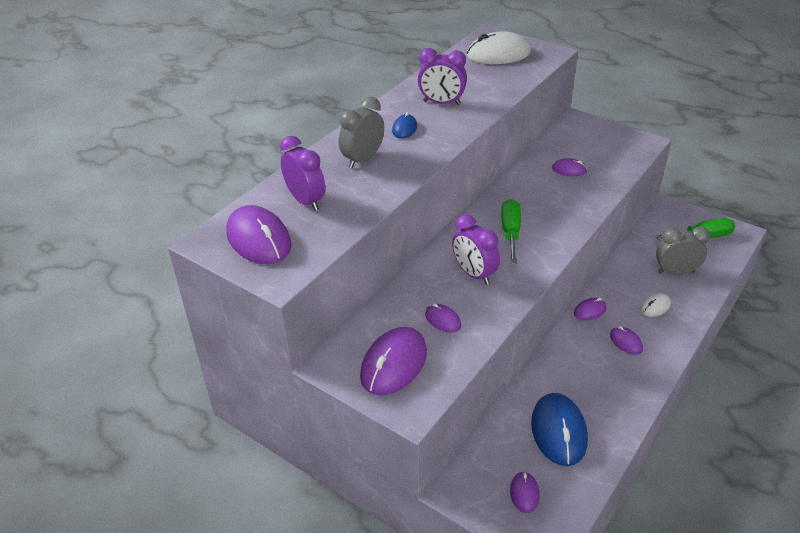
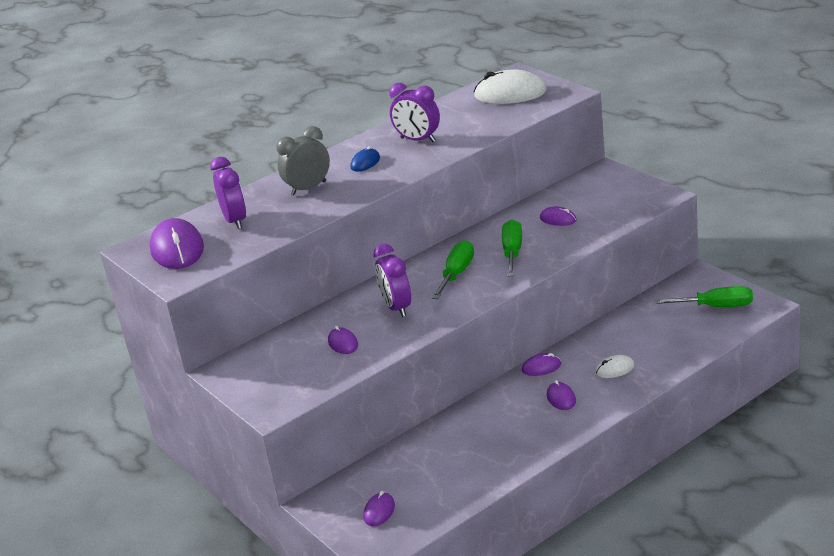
camera: 20 degrees right, 10 degrees down
purple mouse [360,327,427,395] -> none
blue mouse [531,393,588,466] -> none
grey clock [656,227,710,275] -> none
none -> green screwdriver [502,219,522,277]

